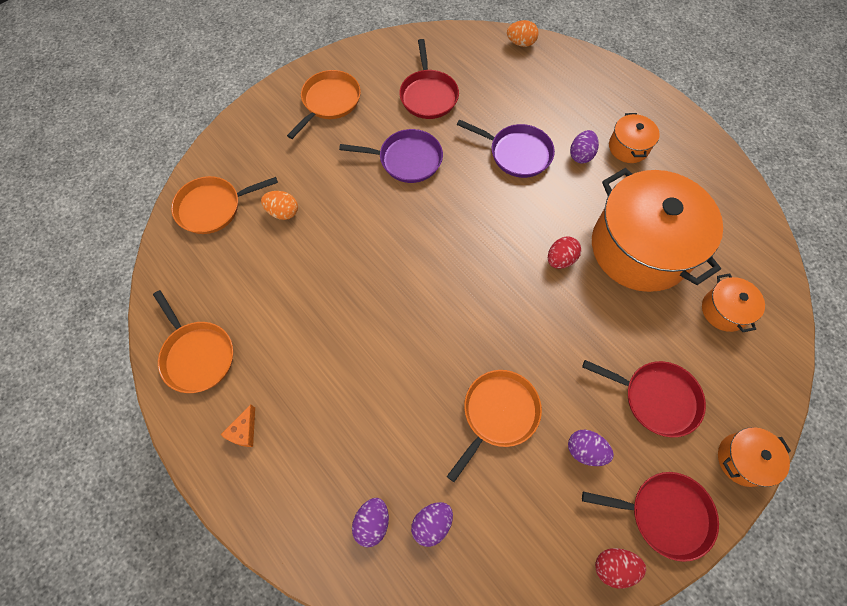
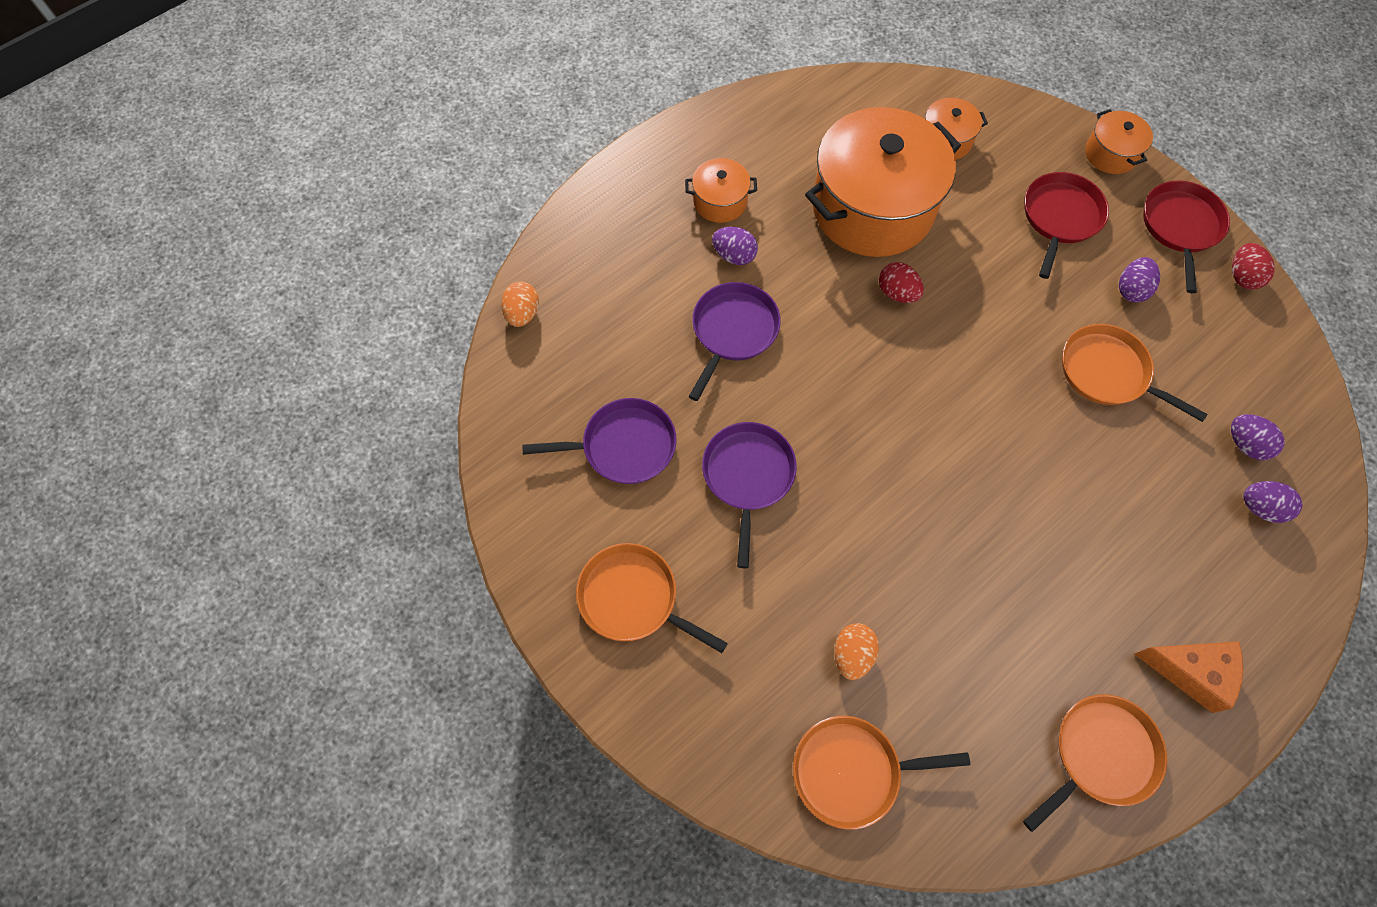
camera: 90 degrees left, 0 degrees up
orange pan [171,176,278,234] -> orange pan turned 105 degrees clockwise [793,716,970,830]
orange cheese [220,404,255,447] -> orange cheese [1135,642,1243,713], size x1.70
red pan [399,39,459,119] -> purple pan [522,398,676,484]

